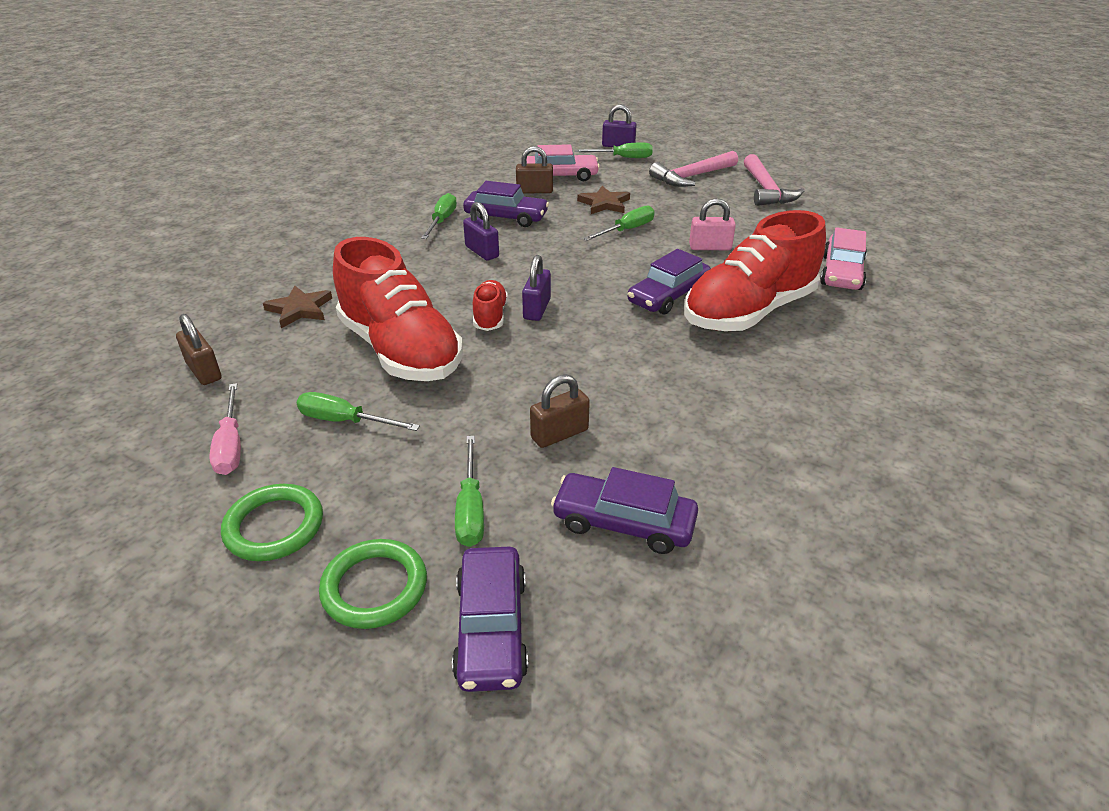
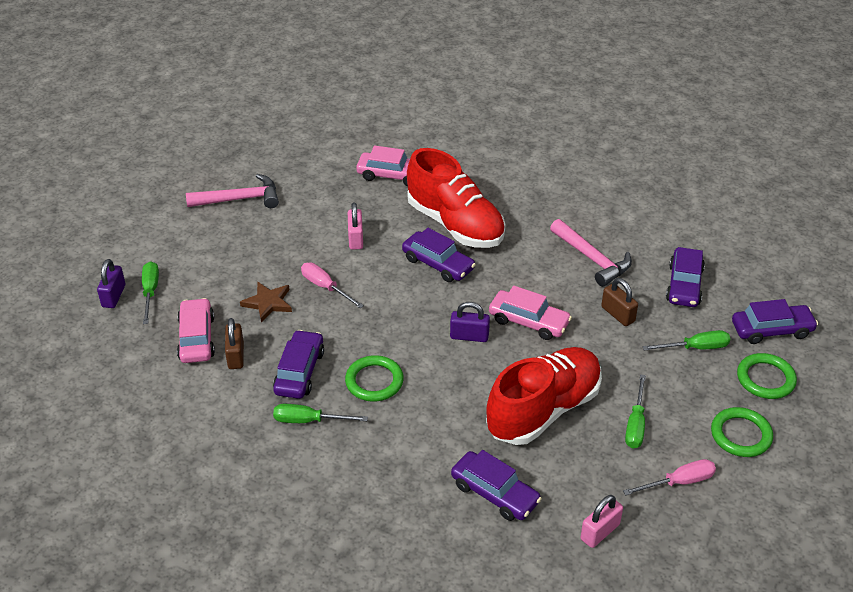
camera: 95 degrees left, 5 degrees up
brown padlock [176,314,222,385] -> pink padlock [581,495,623,548]
brown star [263,285,332,328] -> purple car [451,450,542,521]
purple padlock [463,202,499,261] -> green ring [345,355,404,402]
red shoe [473,280,508,331] -> none
green screwdriver [583,205,655,241] -> pink screwdriver [301,262,364,308]
pink hammer [649,151,738,187] -> pink hammer moved to [550,219,632,287]
none -> pink car [489,285,572,340]

